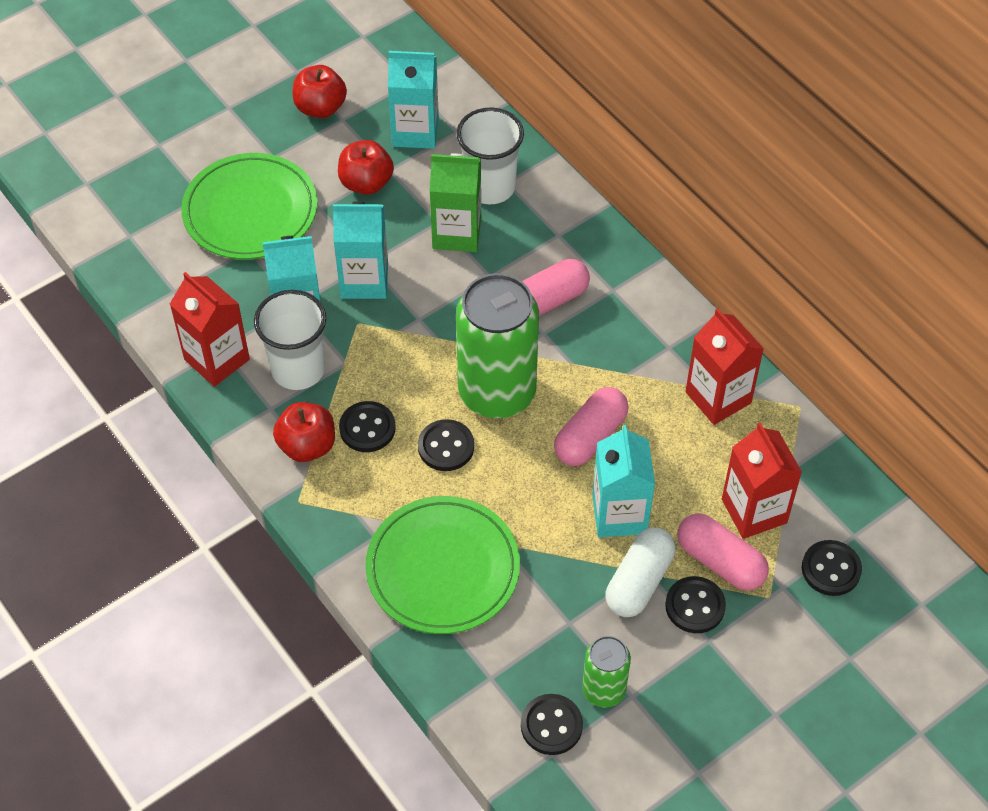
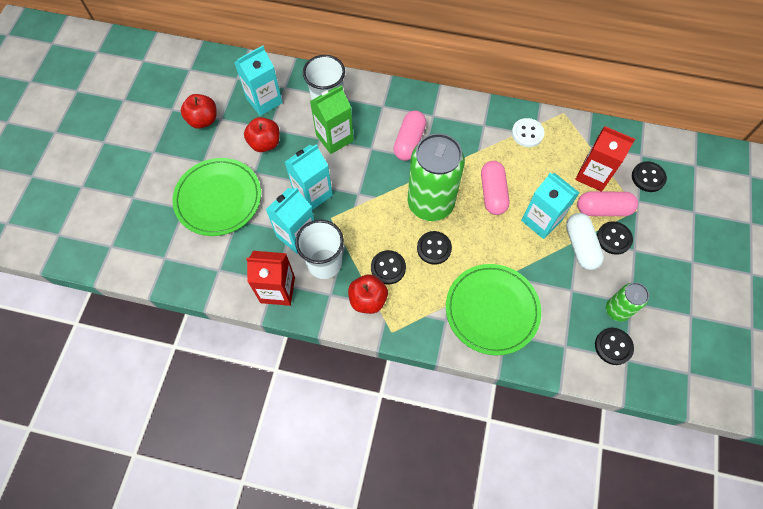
camera: 40 degrees left, 10 degrees up
red carton [685,308,764,425] -> white button [512,118,545,147]

